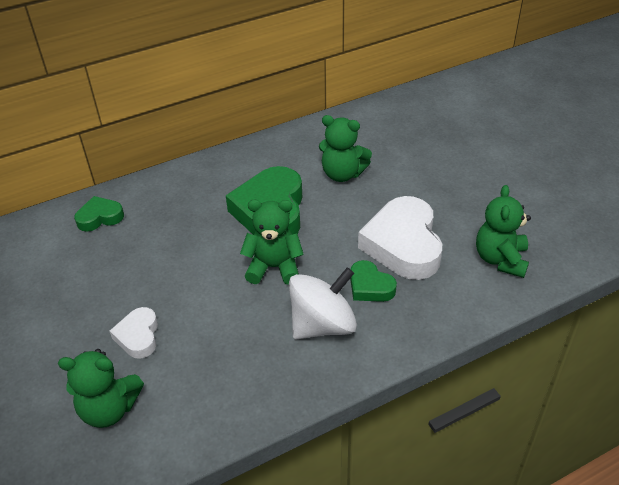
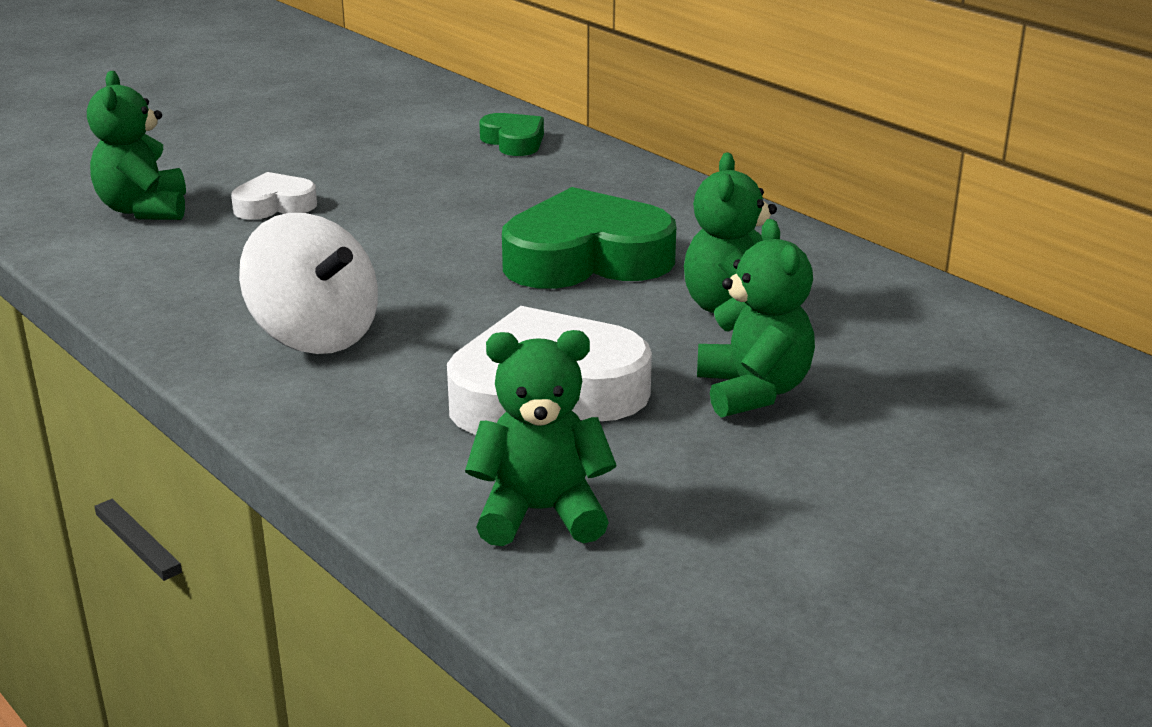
camera: 75 degrees right, 15 degrees down
green teddy bear [240,200,304,285] -> green teddy bear moved to [697,219,815,418]
green heart [350,260,397,302] -> none

